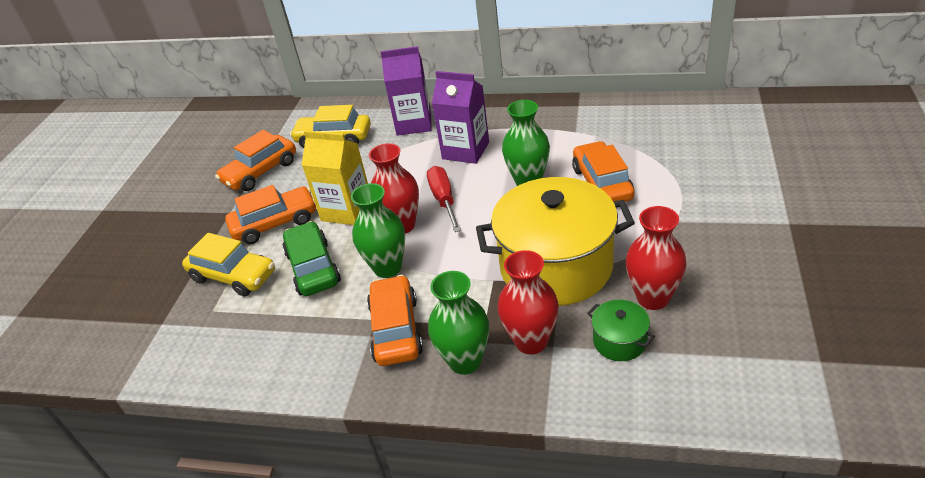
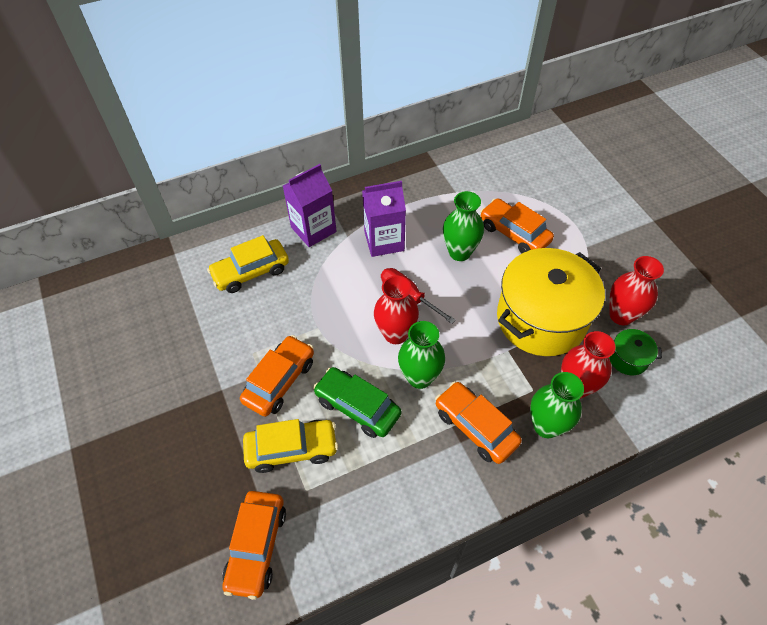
camera: 40 degrees left, 15 degrees up
orange car [215,130,296,191] -> orange car moved to [222,491,286,600]
yellow carton [302,131,368,225] -> none

